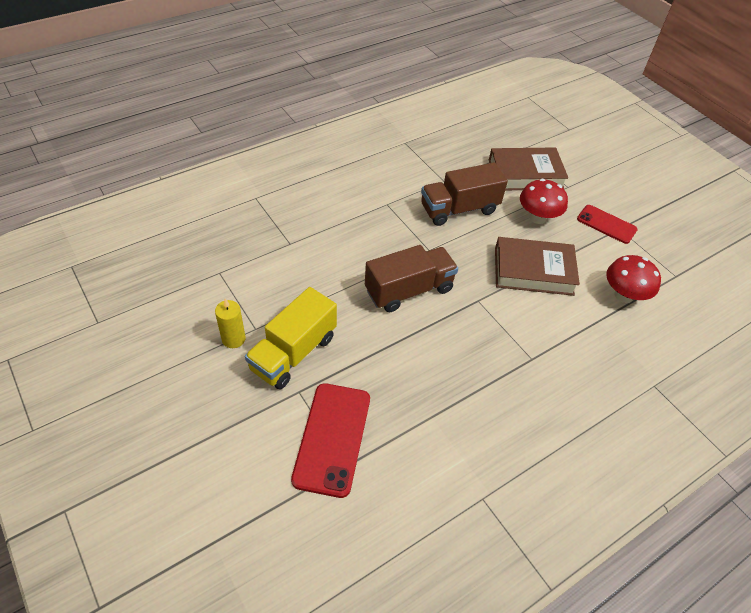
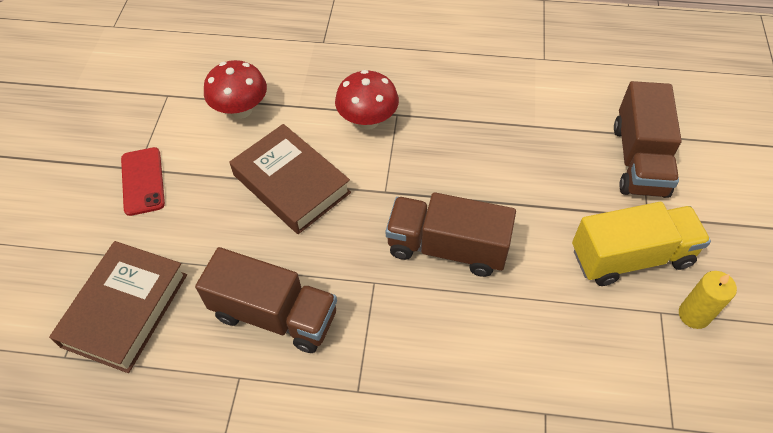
camera: 135 degrees left, 5 degrees up
red phone [291,383,370,498] -> brown truck [614,81,682,198]
brown book [489,148,568,190] -> brown book turned 75 degrees clockwise [49,241,187,373]
red mushroom [520,179,568,224] -> red mushroom moved to [335,70,399,130]

